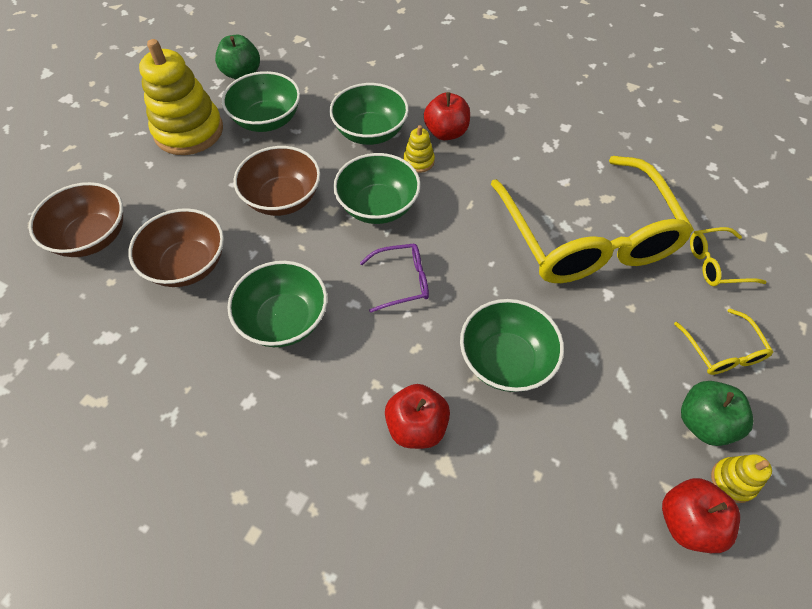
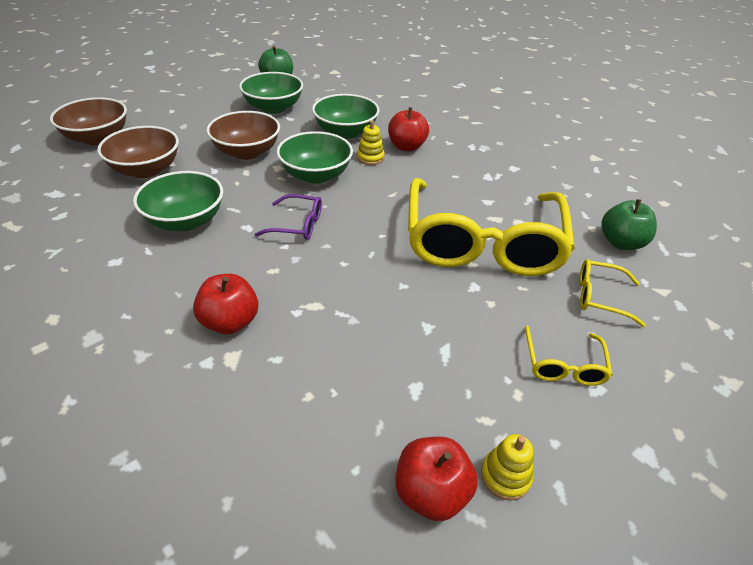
camera: 20 degrees right, 15 degrees down
yellow stacking toy [139,39,223,155] -> none
green bowl [460,299,564,392] -> none
green apple [681,381,754,446] -> green apple moved to [601,199,657,250]

